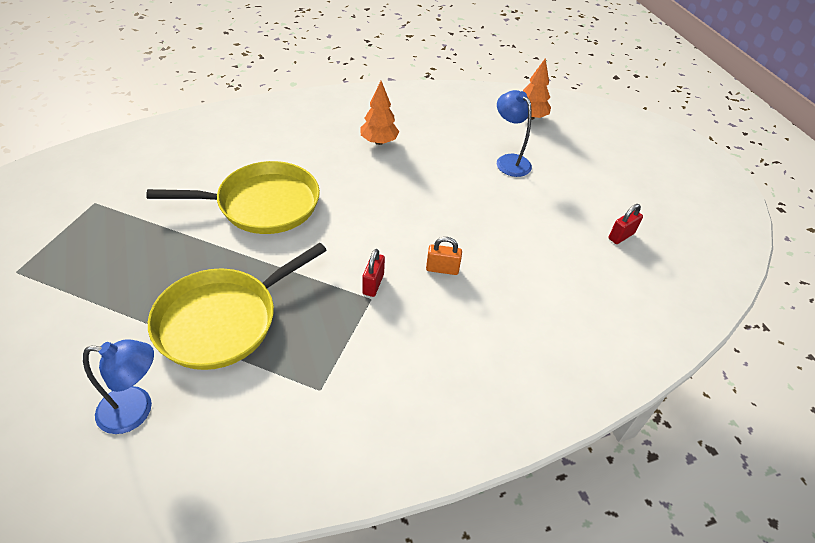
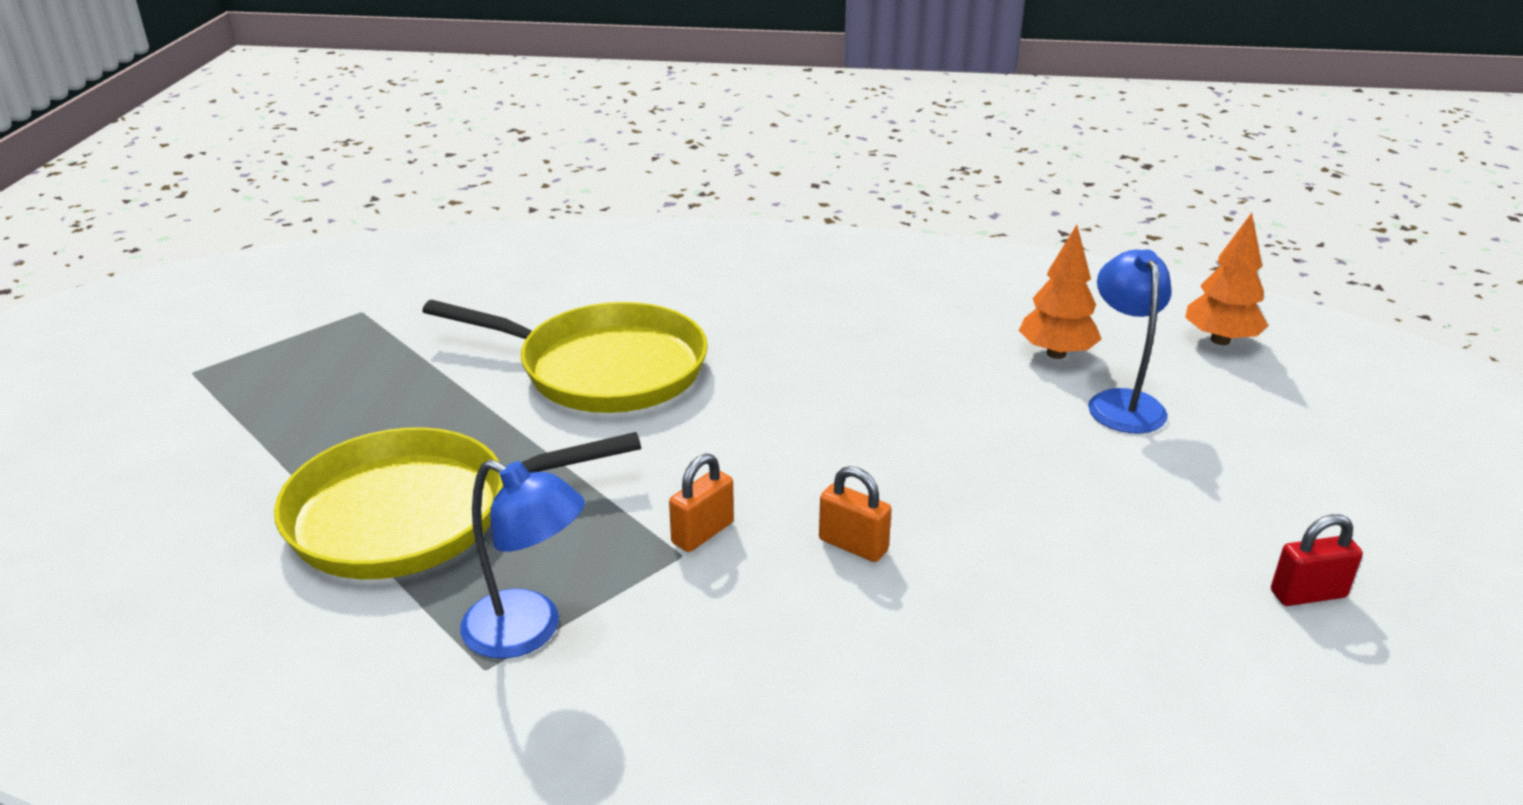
camera: 30 degrees right, 15 degrees down
blue lamp [83,339,154,434] -> blue lamp moved to [460,459,585,659]
orange tree [360,81,399,145] -> orange tree moved to [1019,225,1101,359]
red padlock [362,249,385,297] -> orange padlock [669,453,734,552]

